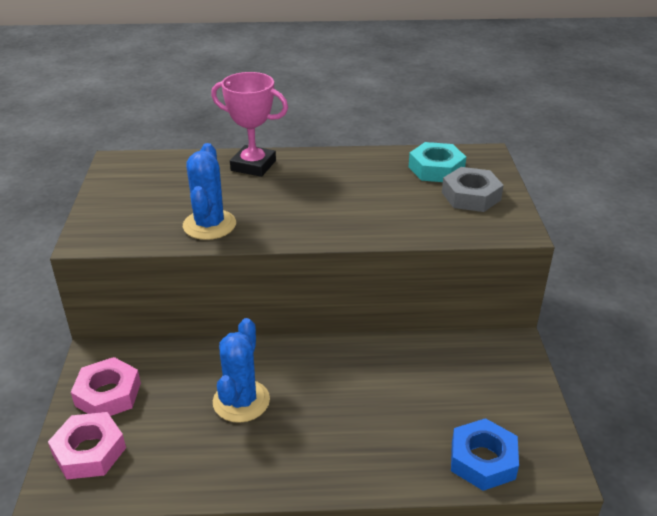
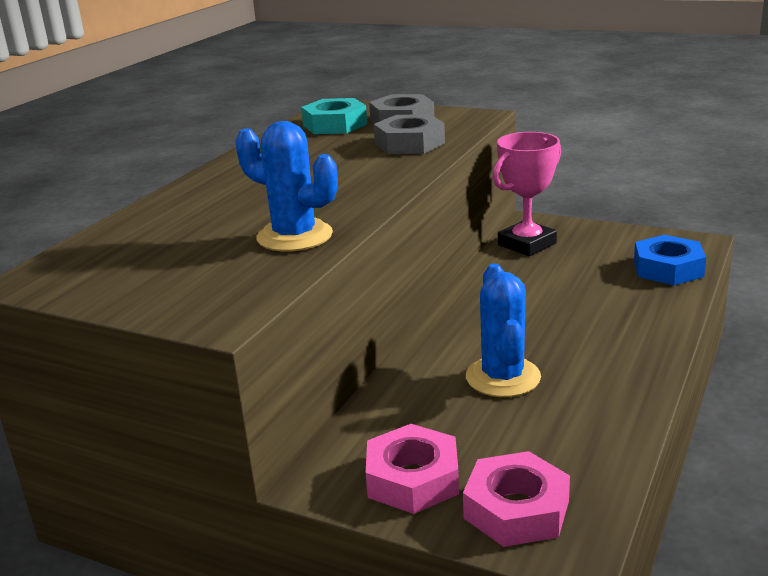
camera: 60 degrees left, 10 degrees down
pink trophy [211,72,288,177] -> pink trophy moved to [493,132,561,256]
blue cactus [213,318,270,423] -> blue cactus turned 45 degrees clockwise [466,264,541,397]
none -> grey nut [374,114,445,154]

